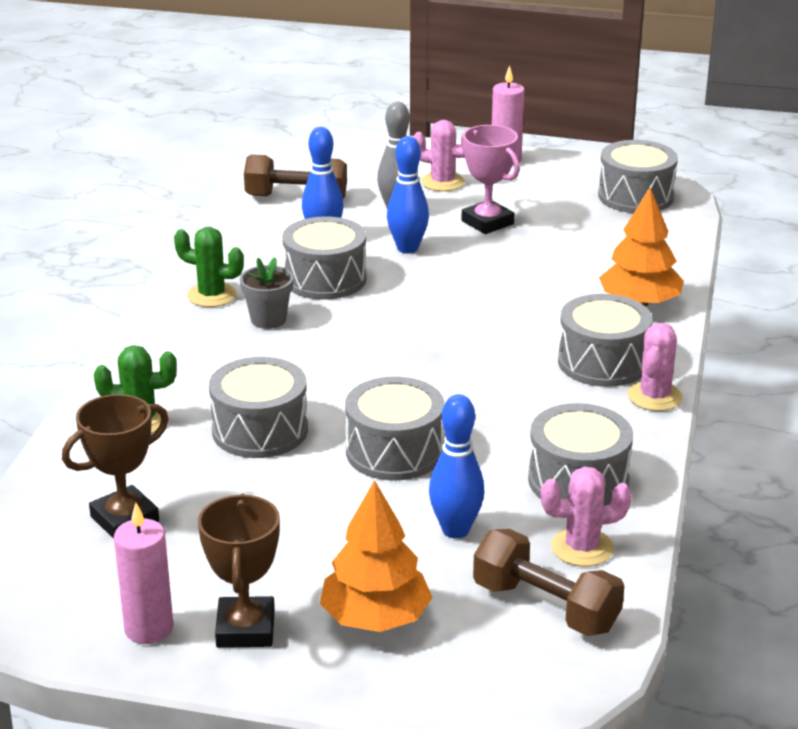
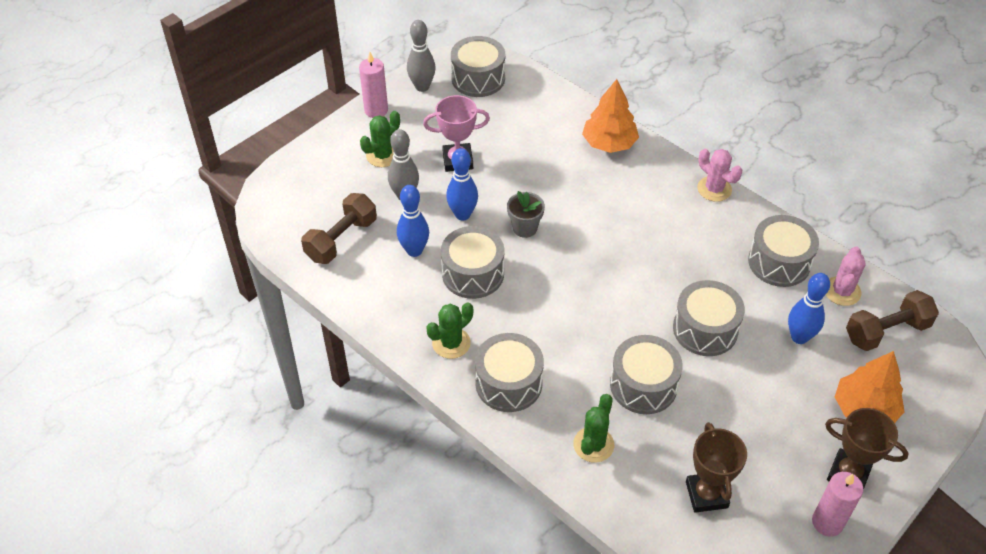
camera: 60 degrees left, 20 degrees up
grey flower pot [240,257,293,329] -> grey flower pot moved to [507,191,545,238]
pink cactus [413,120,467,191] -> green cactus [360,111,400,167]
grey drum [558,294,652,387] -> grey drum moved to [475,333,544,412]
none -> grey bowling pin [407,20,436,92]

